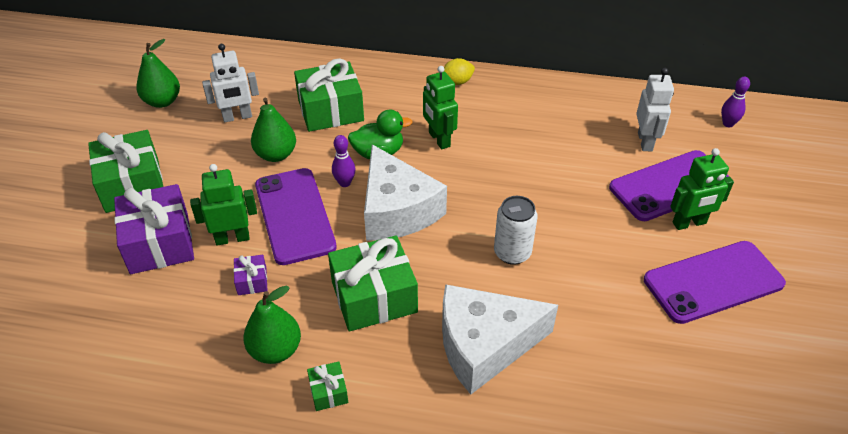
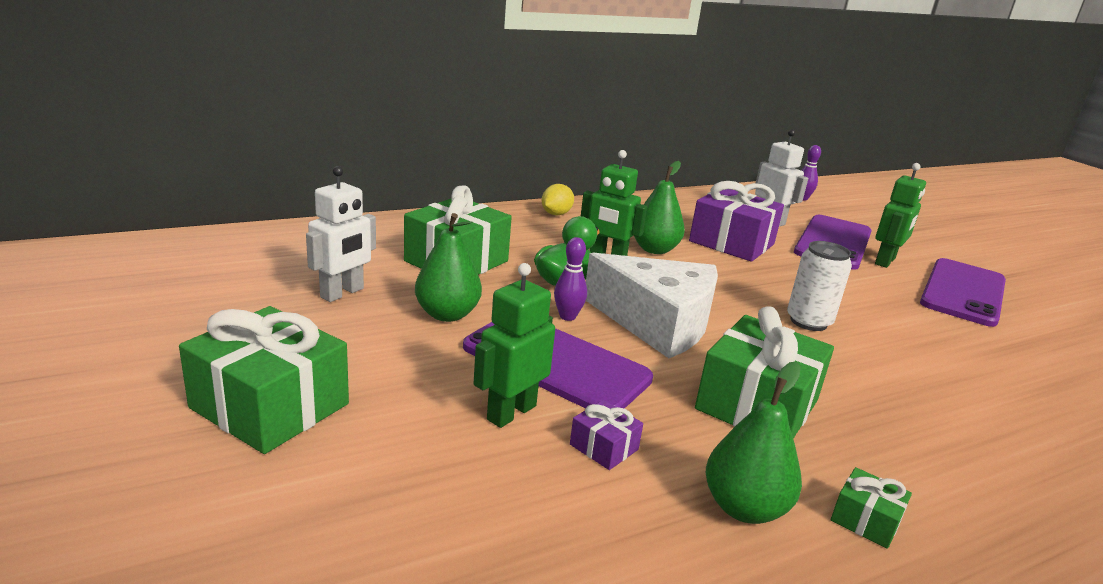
camera: 40 degrees left, 20 degrees down
purple gift [114,184,194,274] -> purple gift moved to [689,181,784,262]
green pear [137,39,180,108] -> green pear moved to [634,161,685,254]
white cheese [442,284,558,394] -> none

